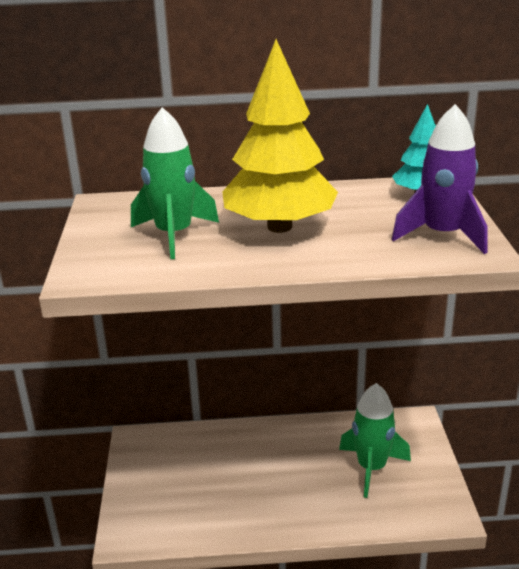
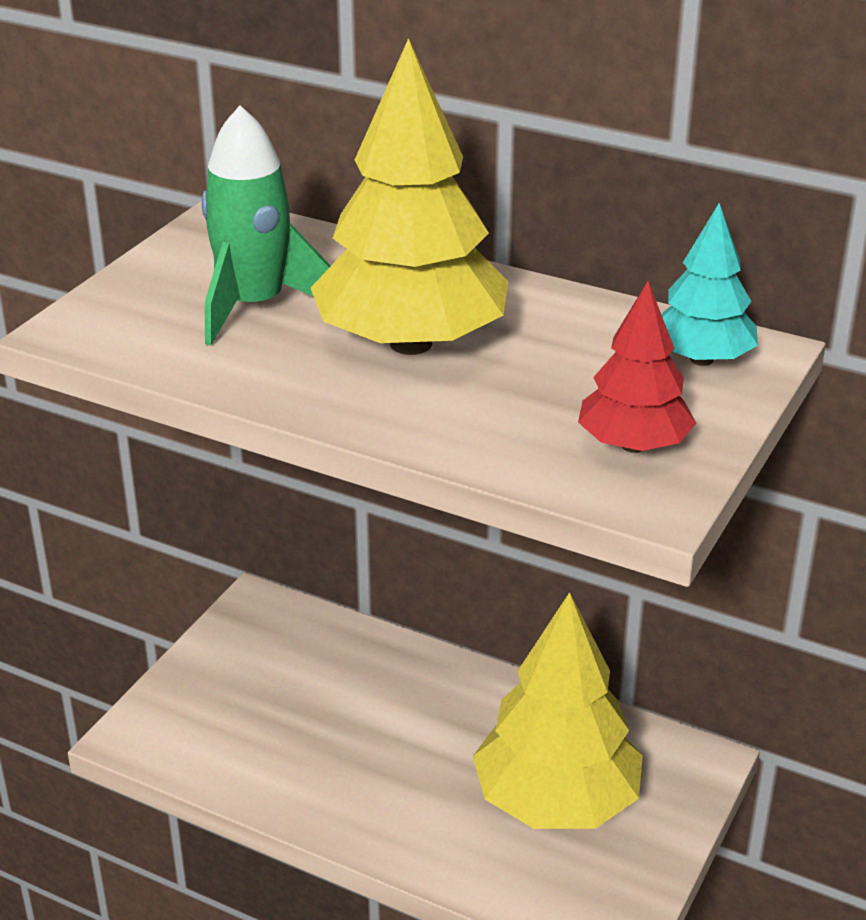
camera: 30 degrees right, 5 degrees up
green rocket [339,383,411,498] -> yellow tree [473,592,643,829]
purple rocket [392,104,487,254] -> red tree [578,281,696,453]

